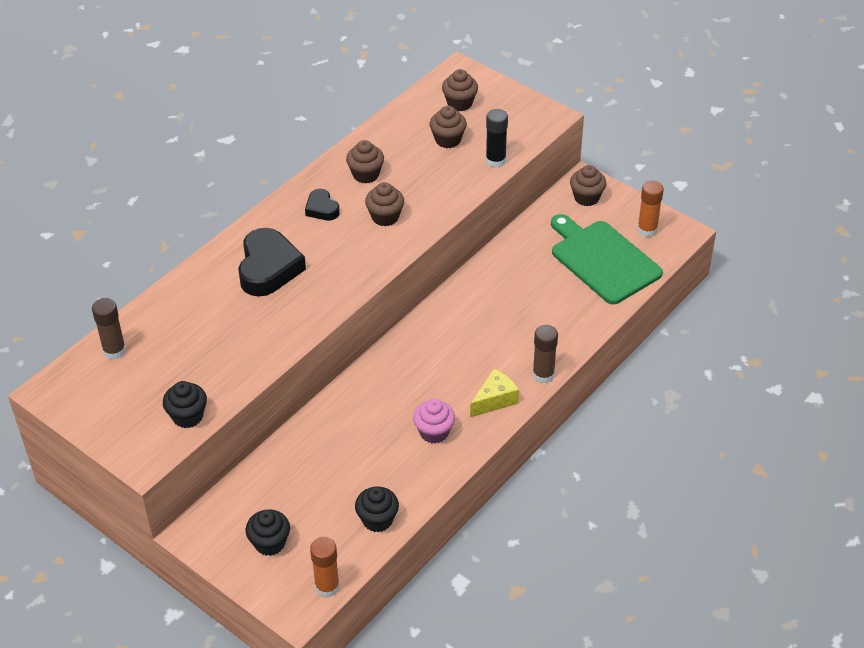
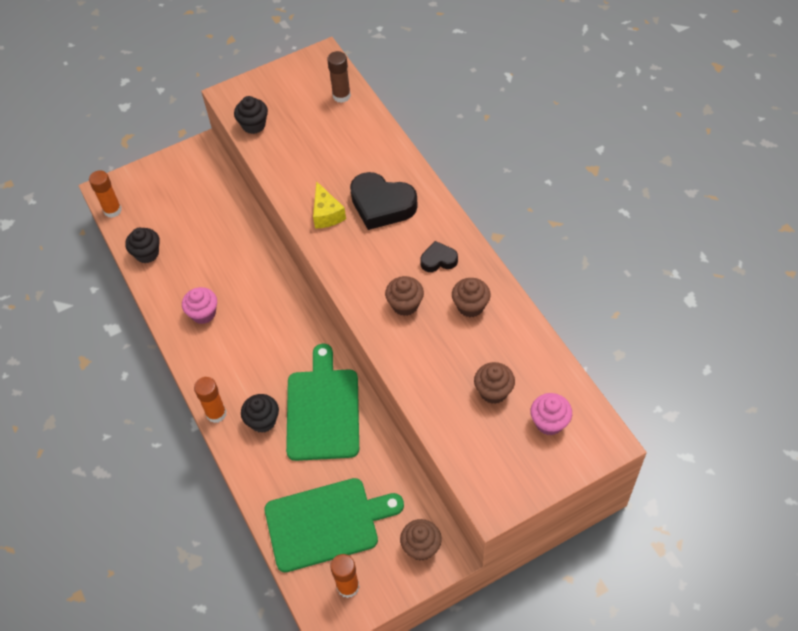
camera: 115 degrees right, 10 degrees up
black cupcake [246,509,290,556] -> black cupcake moved to [241,394,279,433]
brown cupcake [442,69,478,111] -> pink cupcake [530,393,572,435]
yellow cheese [470,369,519,417] -> yellow cheese moved to [313,181,346,229]
black glue stick [486,109,508,168] -> none
brown glue stick [533,325,558,383] -> orange glue stick [194,377,227,423]
none -> green cutting board [286,344,359,461]

